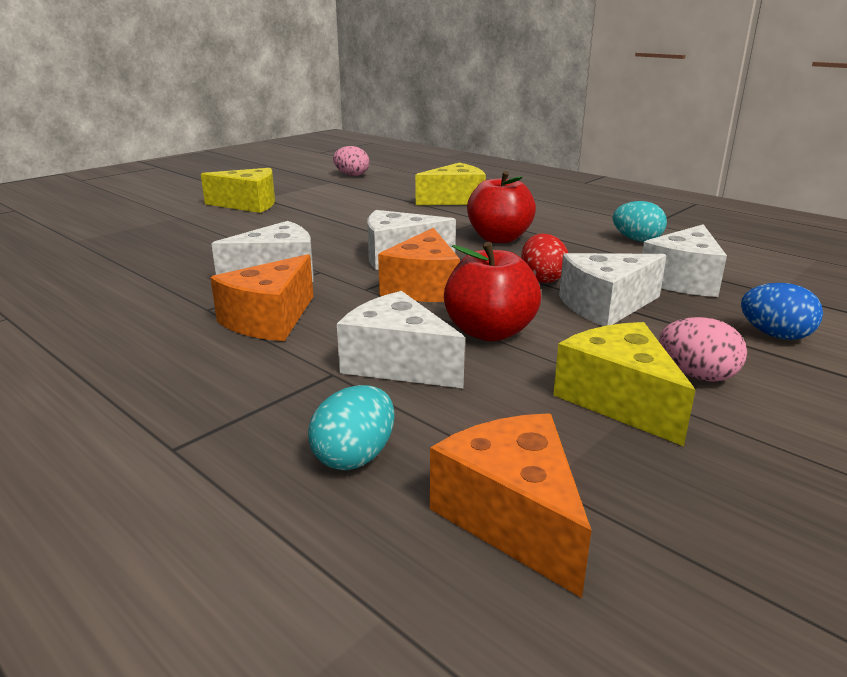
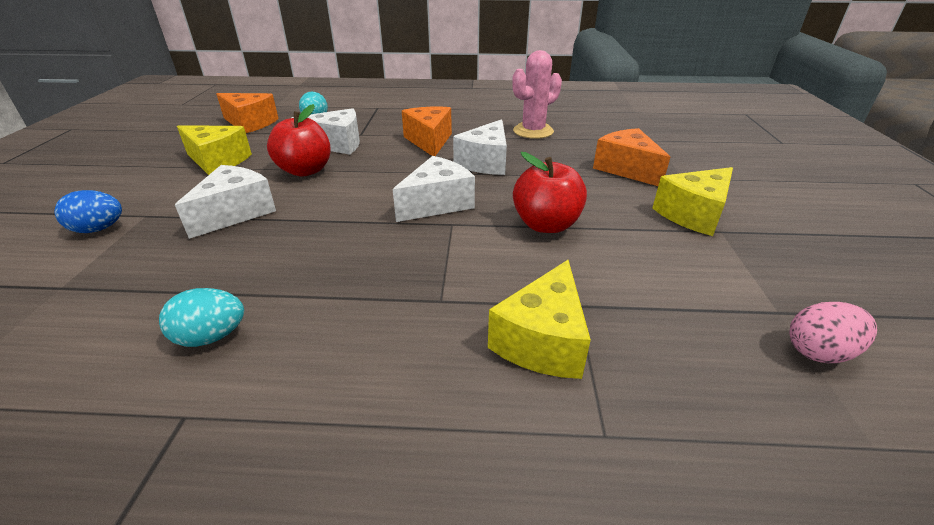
camera: 140 degrees right, 10 degrees up
orange cheese [378,228,460,302] -> orange cheese moved to [593,128,670,186]
red apple [467,171,536,243] -> red apple moved to [513,152,587,233]
red egg [521,234,568,283] -> none
white cheese [642,224,727,297] -> none
pink egg [659,317,747,382] -> none
none -> pink cactus [512,50,562,139]

